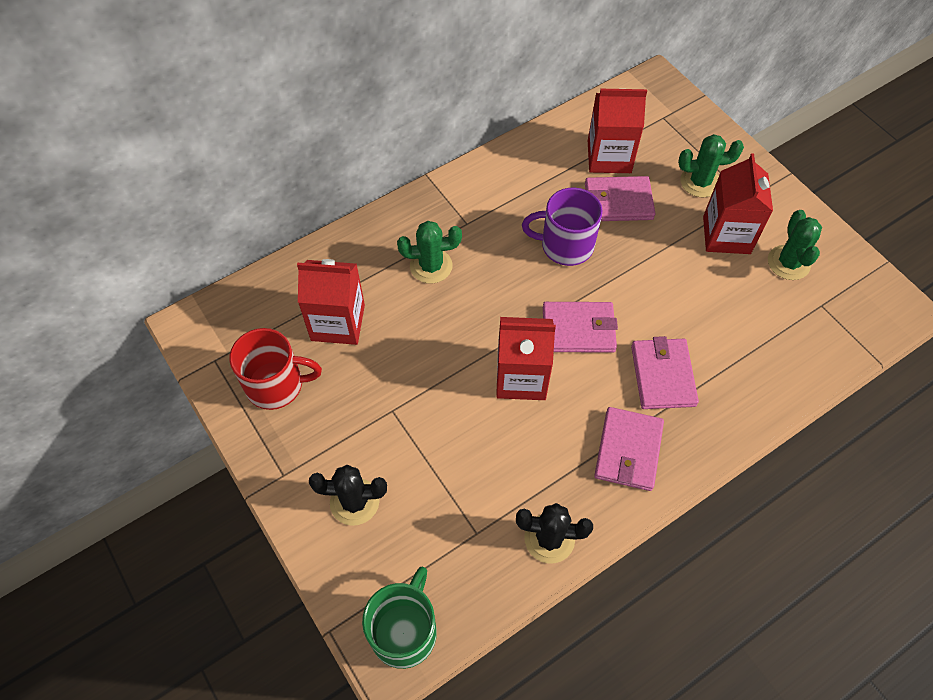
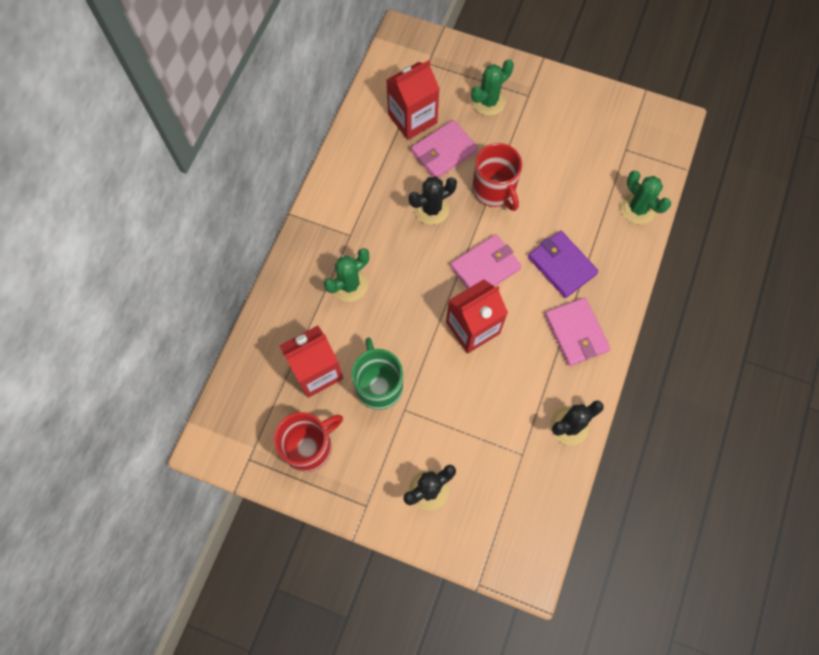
camera: 35 degrees left, 10 degrees up
green mug [362,567,437,669] -> green mug moved to [352,337,403,410]
purple mug [522,187,603,266] -> black cactus [409,177,457,225]
pink wallet [631,336,699,409] -> purple wallet [528,231,599,298]
red carton [703,153,773,254] -> none
green cactus [768,210,822,280] -> green cactus moved to [621,171,671,224]
none -> red mug [472,143,522,211]

